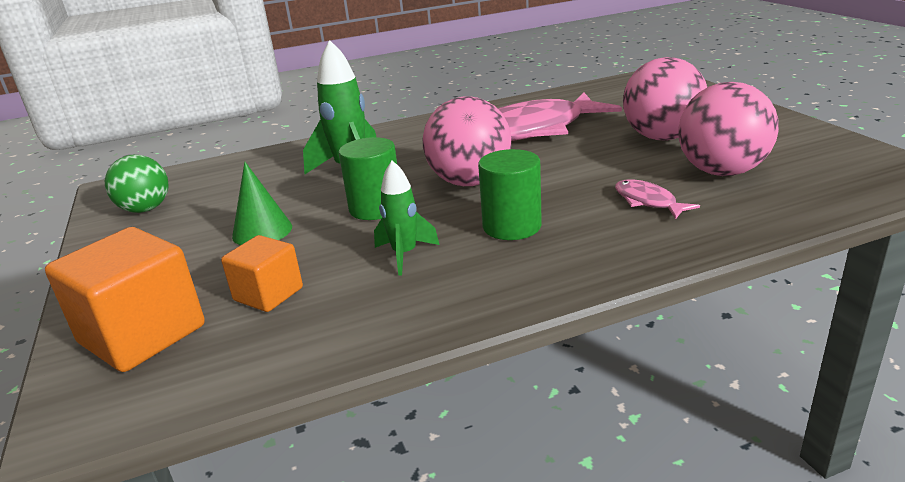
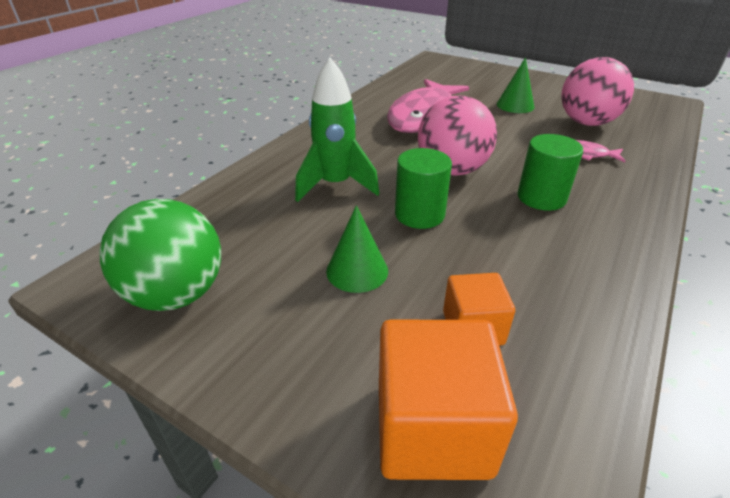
camera: 40 degrees left, 10 degrees up
green ball [105,155,168,213] -> green ball [99,199,221,311], size x1.50
green rocket [374,161,440,276] -> none
pink ball [623,57,707,140] -> green cone [497,57,534,113]

